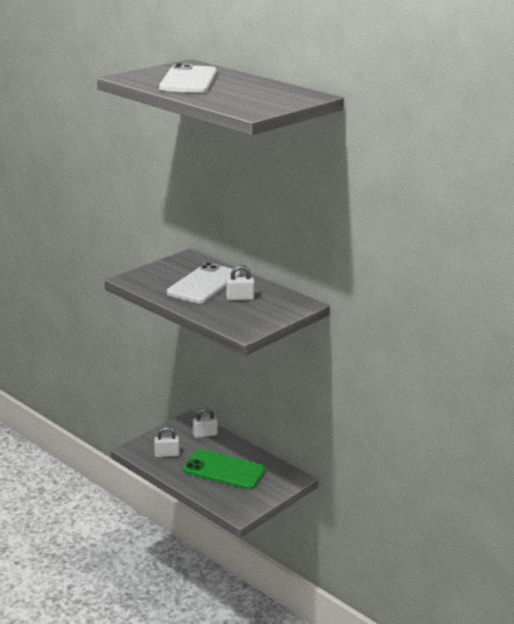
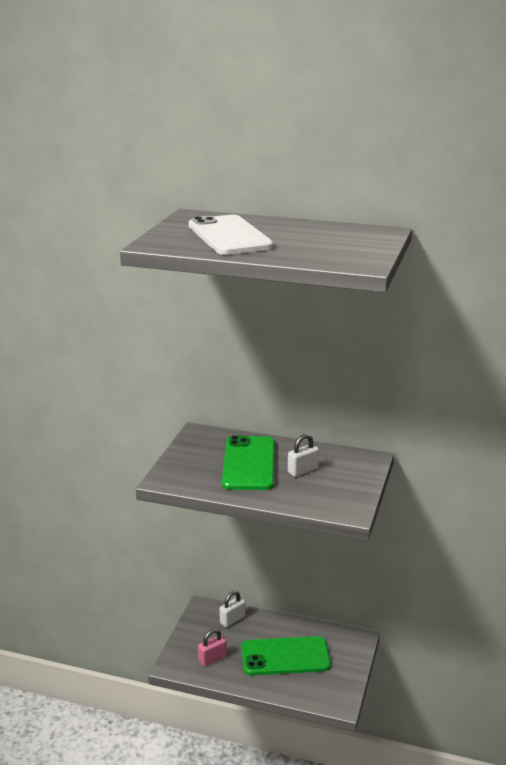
camera: 25 degrees left, 0 degrees up
white padlock [154,427,179,457] -> pink padlock [198,629,227,666]
white phone [167,262,240,303] -> green phone [222,435,275,490]

